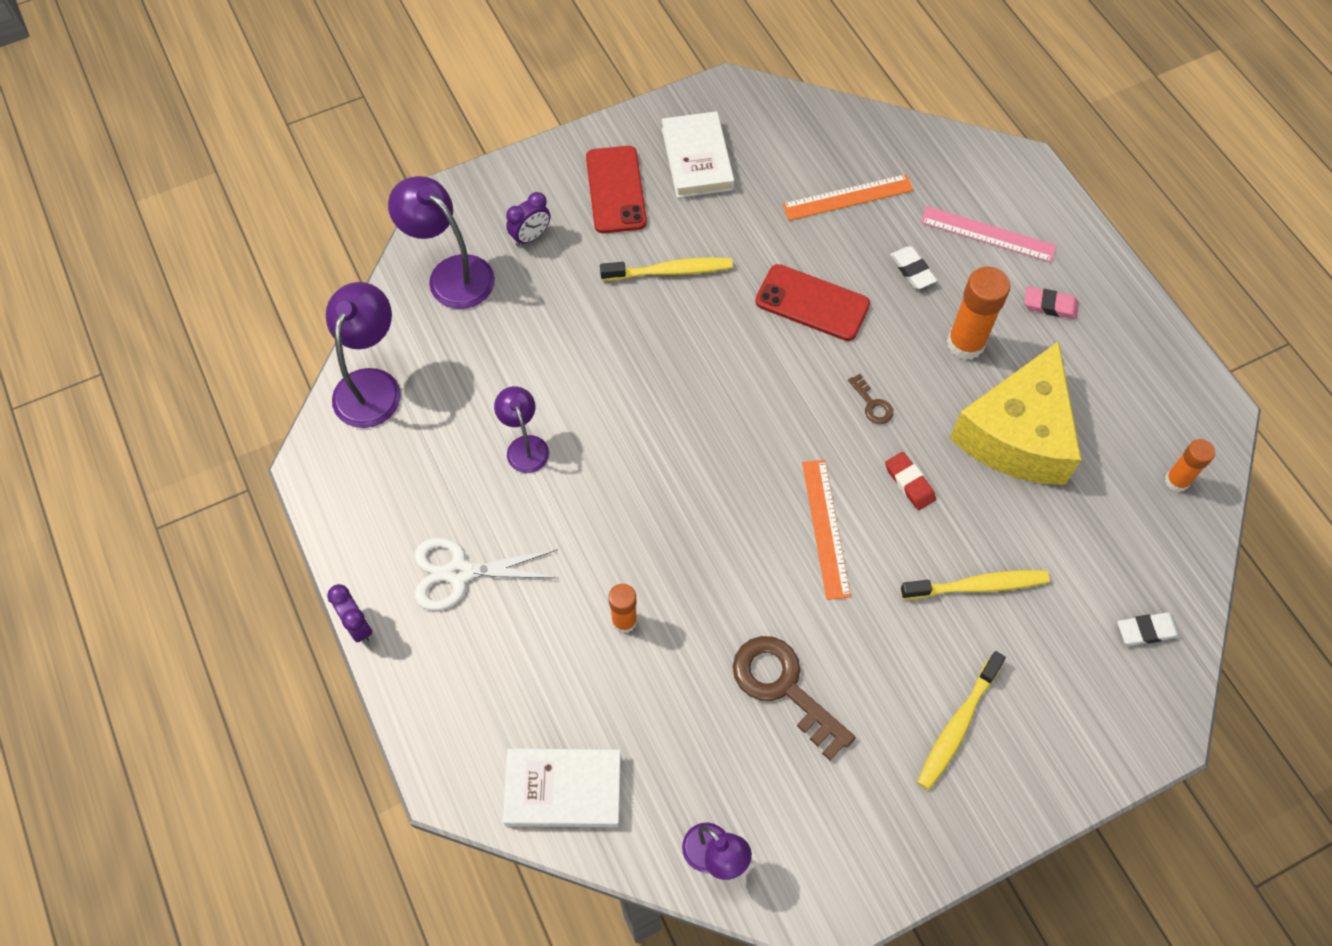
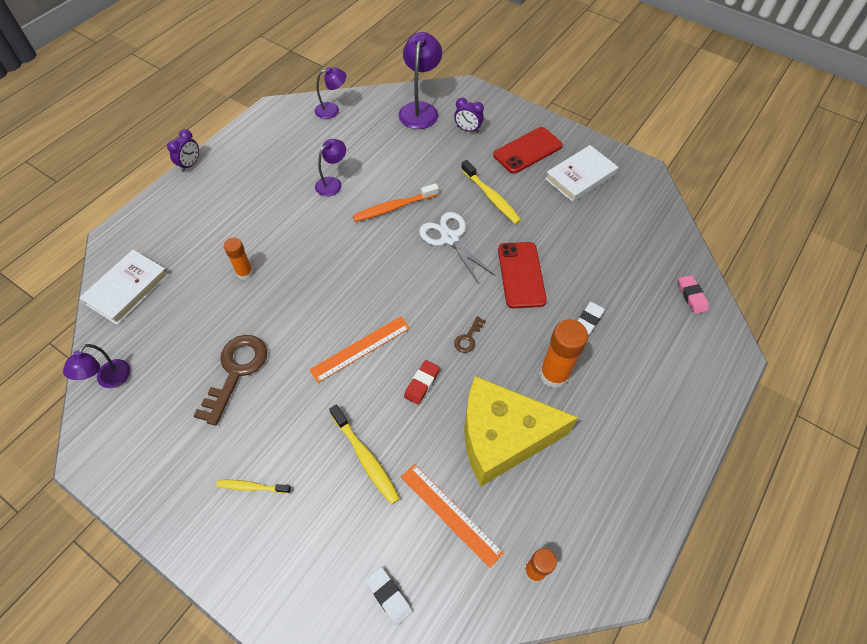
camera: 60 degrees right, 5 degrees down
purple lamp [326,282,401,428] -> purple lamp [315,67,346,119], size x0.61
white scissors [414,537,558,610] -> white scissors moved to [419,212,495,284]
white book [503,749,621,827] -> white book turned 60 degrees clockwise [79,250,169,325]
orange ruler [782,174,914,221] -> orange ruler moved to [401,464,504,568]
yellow toothbrush [917,651,1006,790] -> yellow toothbrush [216,480,291,494], size x0.62
pink ruler [921,206,1057,262] -> none
pink eraser [1024,287,1079,319] -> pink eraser moved to [678,275,709,314]
none -> orange toothbrush [353,183,439,222]

